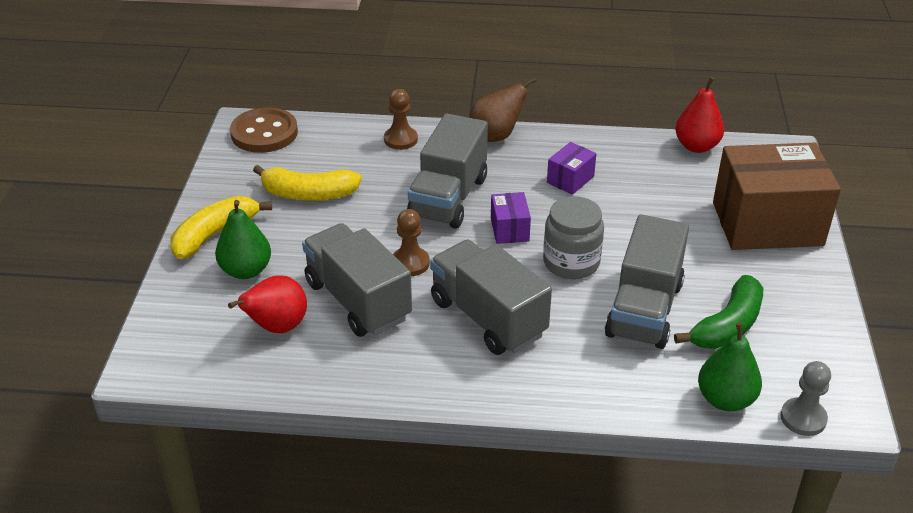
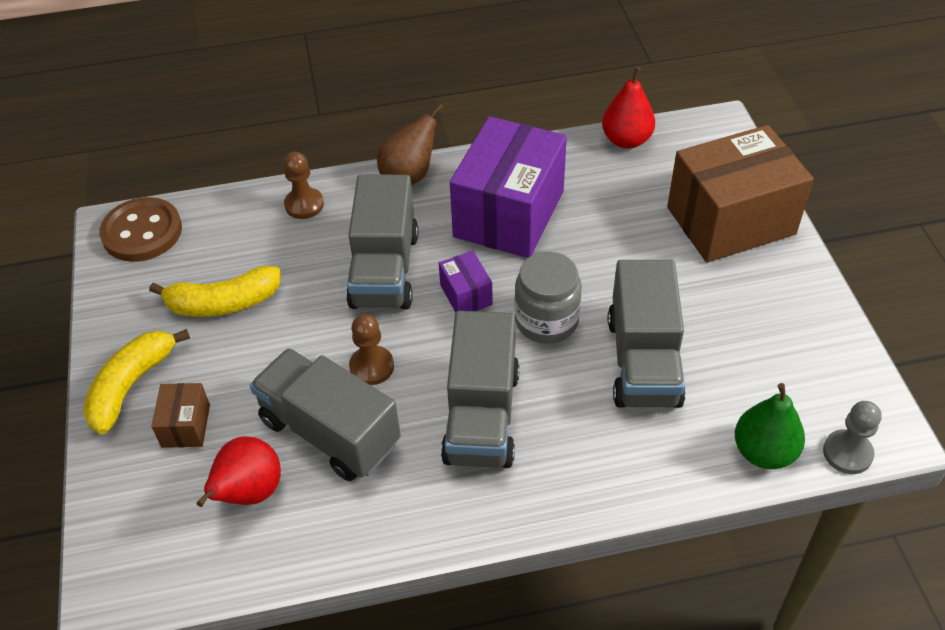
camera: 15 degrees left, 10 degrees up
green pear [215,200,271,279] -> brown box [151,383,210,448]
grey truck [430,240,552,355] -> grey truck turned 120 degrees counterclockwise [441,311,520,468]
purple box [547,142,596,195] -> purple box [450,116,567,258], size x2.31
green banana [674,275,763,349] -> none

